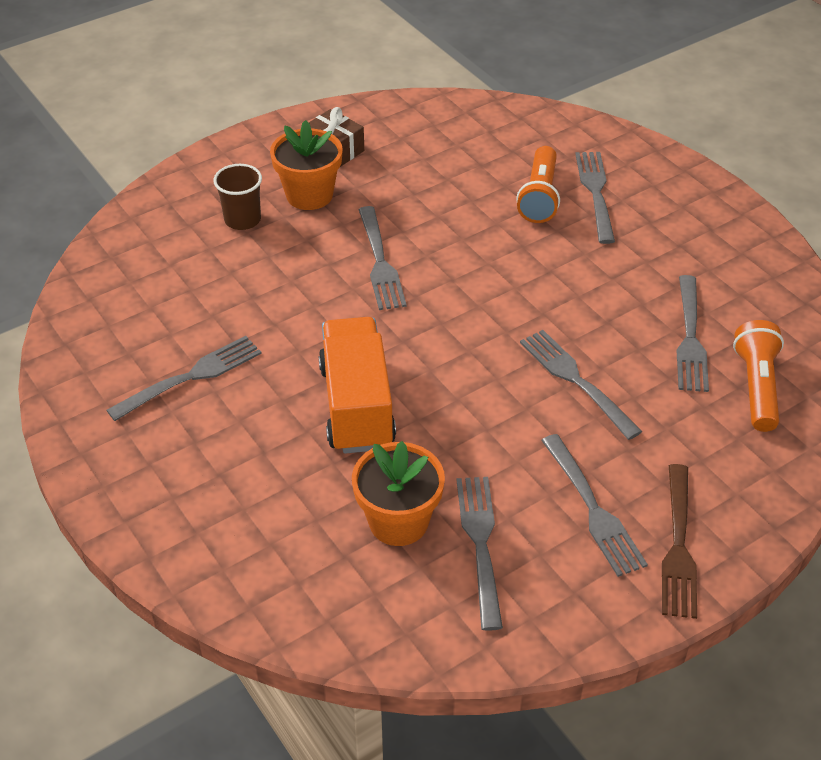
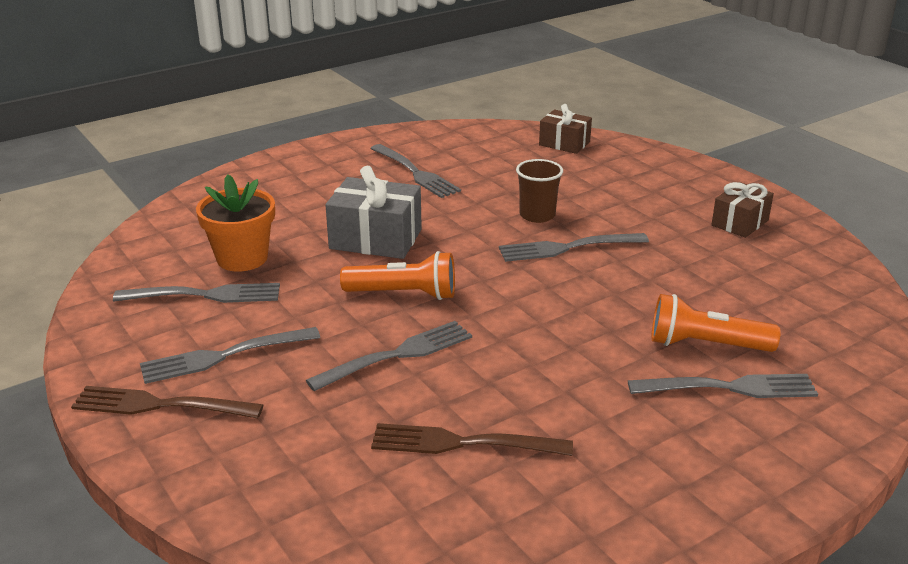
camera: 90 degrees right, 15 degrees down
brown cup [213,164,262,230] -> brown cup moved to [516,159,563,223]
orange flower pot [270,120,343,210] -> none
orange truck [318,317,396,454] -> grey gift [326,166,422,259]
grey fork [677,275,709,392] -> brown fork [371,423,573,456]
orange flashlight [733,320,784,432] -> orange flashlight moved to [340,251,455,300]
none -> brown gift [539,104,592,154]

